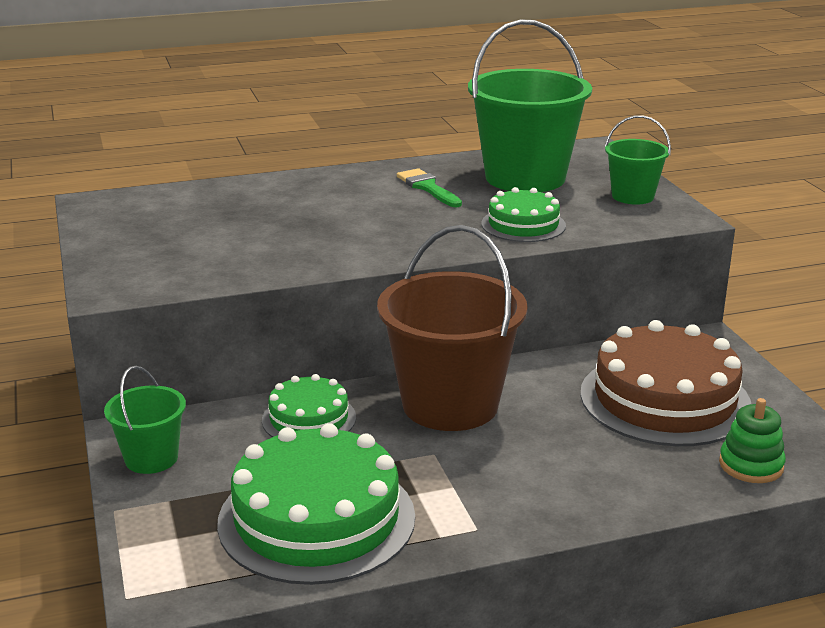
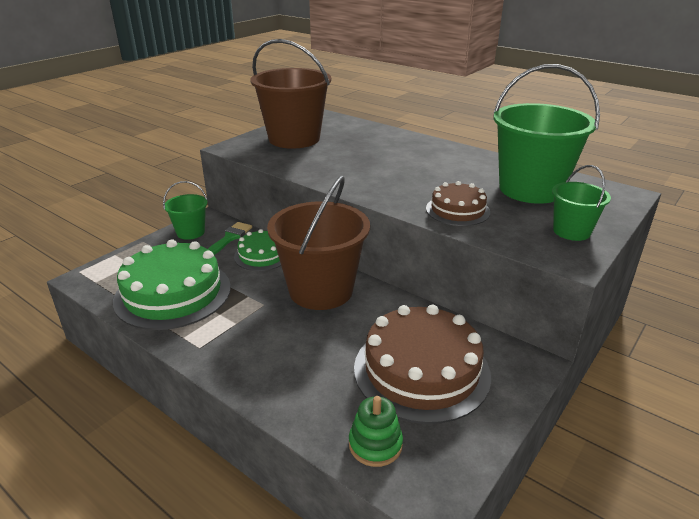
camera: 55 degrees right, 5 degrees up
green brush [397,168,462,207] -> green brush moved to [208,222,252,255]
green cake [481,187,566,242] -> brown cake [426,181,490,226]
none -> brown bucket [250,39,331,149]

